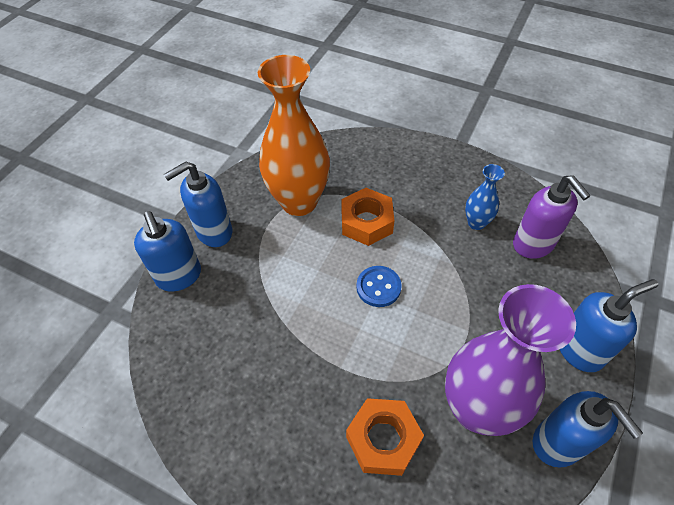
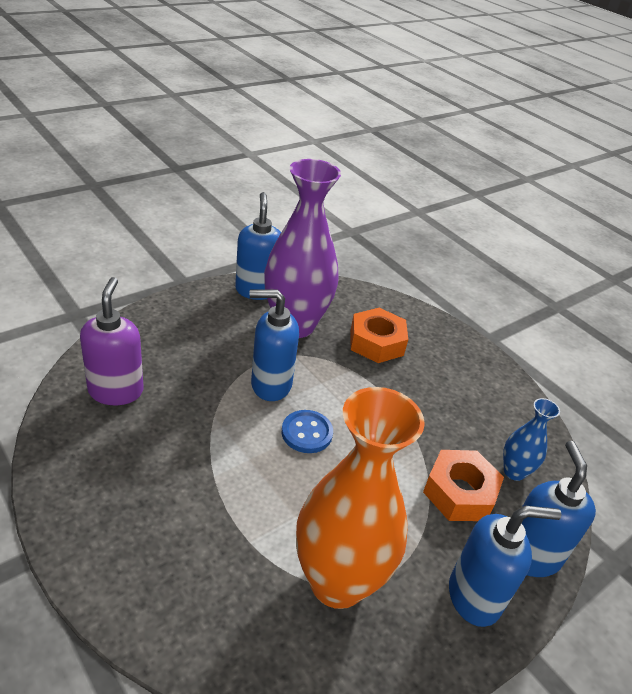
camera: 160 degrees left, 15 degrees down
orange nut [341,188,394,246] -> orange nut moved to [423,450,504,521]
blue vase [465,164,505,230] -> blue vase moved to [503,398,560,481]
blue soap dispenser [560,279,658,372] -> blue soap dispenser moved to [250,289,299,401]

